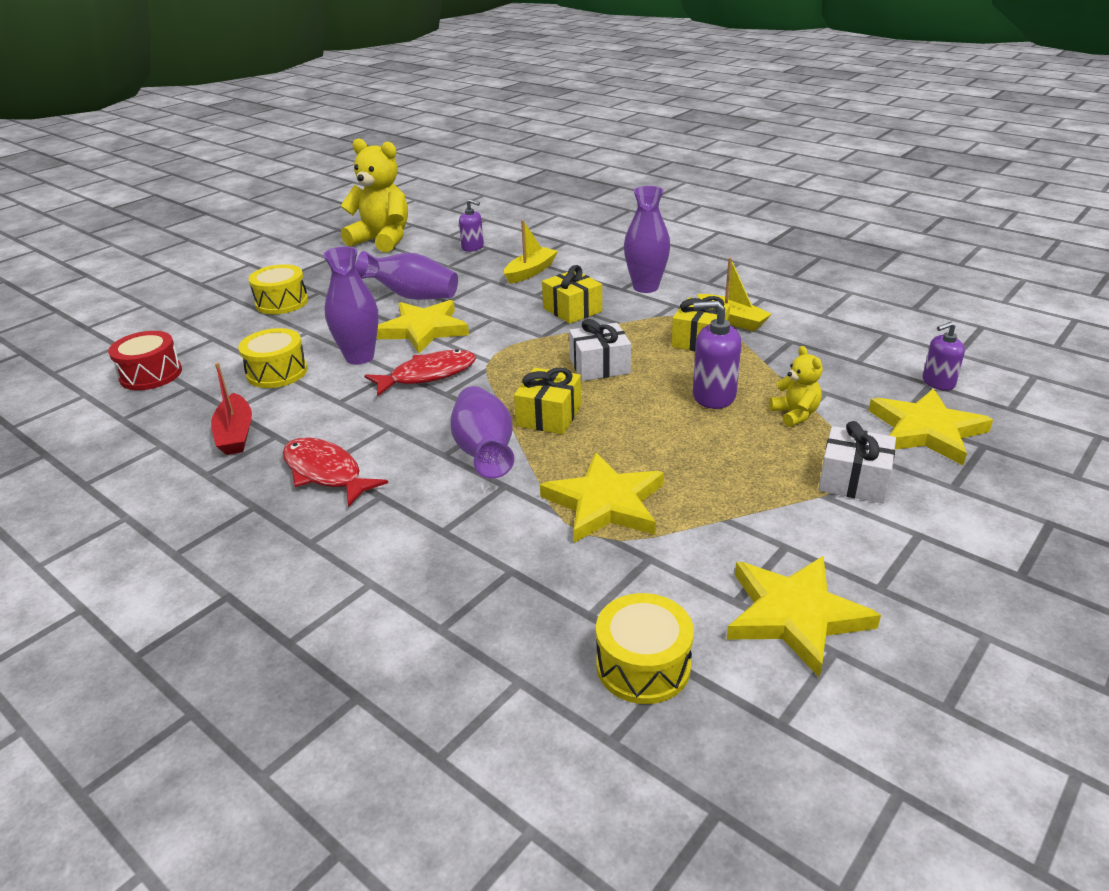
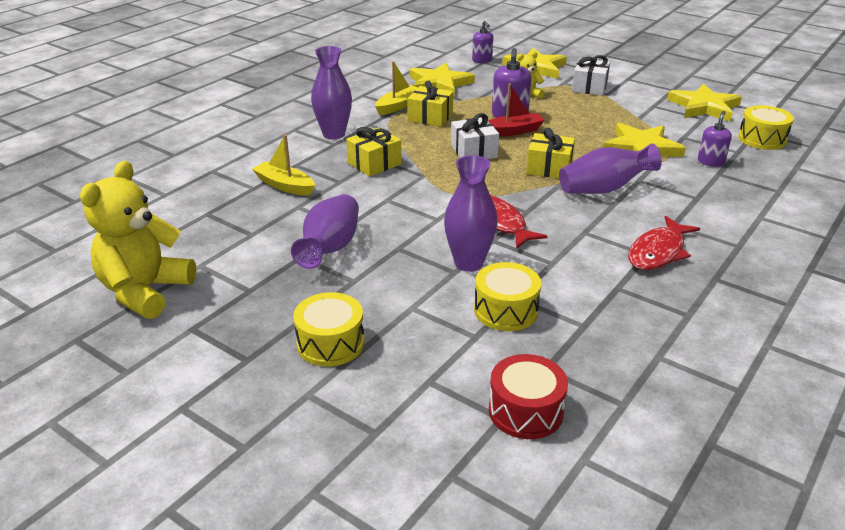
camera: 95 degrees left, 0 degrees up
red boat [211,363,252,455] -> red boat moved to [488,83,545,137]
yellow star [377,300,469,353] -> yellow star moved to [410,63,475,97]
purple soap dispenser [459,199,484,252] -> purple soap dispenser moved to [698,111,732,167]

